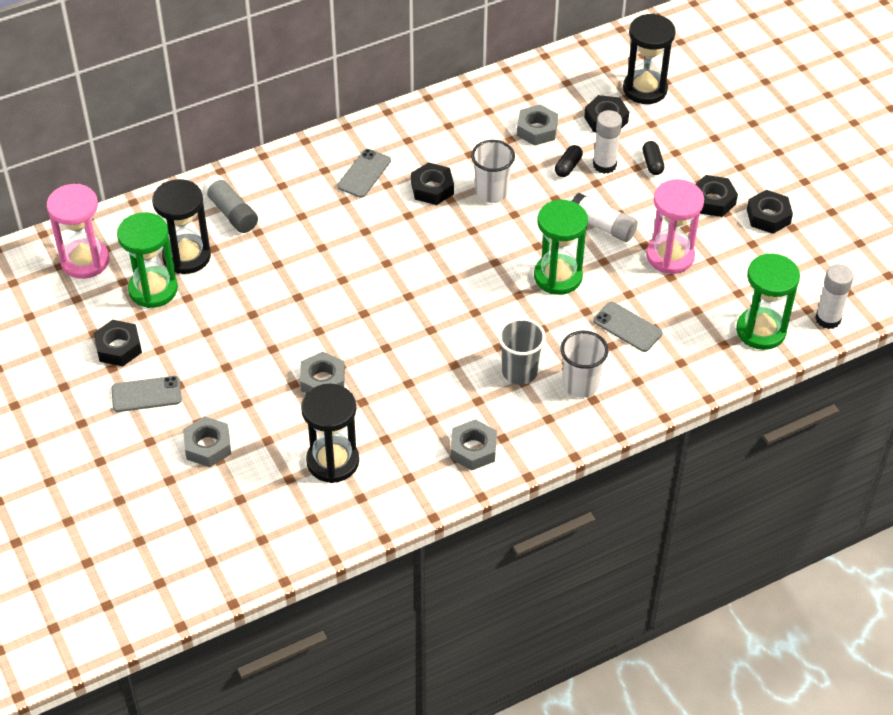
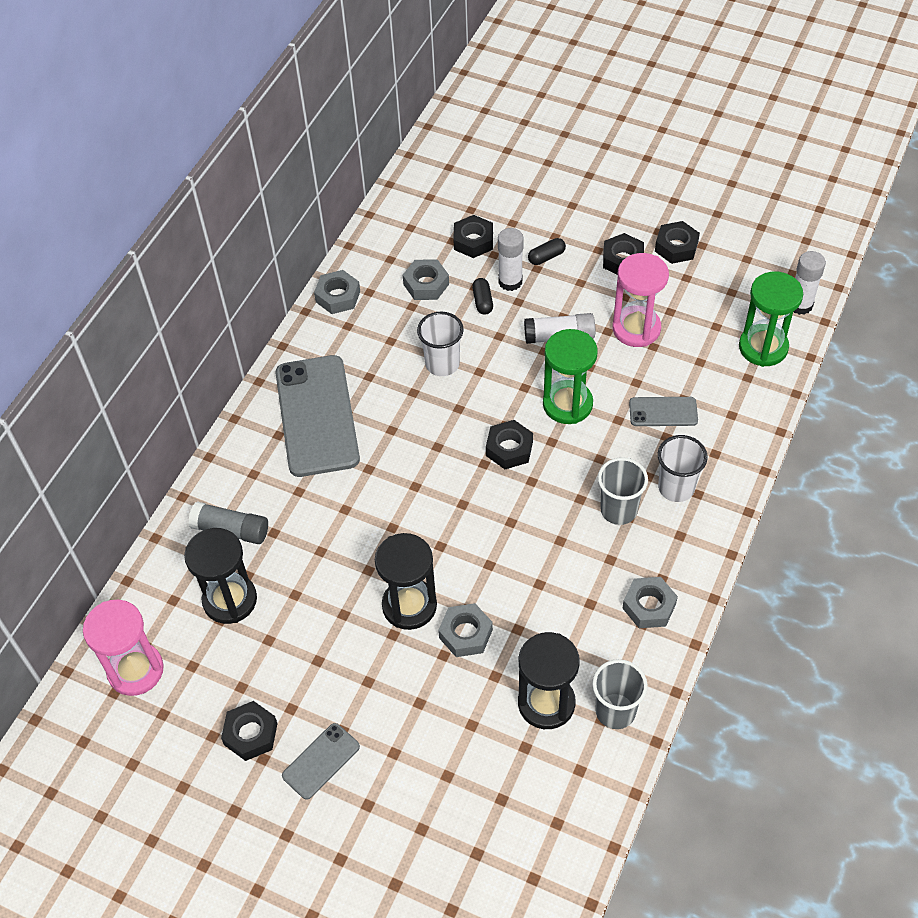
camera: 35 degrees left, 5 degrees up
green hourglass [117,212,178,308] -> none
grey nut [183,416,231,467] -> grey nut moved to [314,270,360,314]
grey phone [337,149,391,198] -> grey phone [275,355,360,477], size x2.08
black nut [411,162,454,205] -> black nut moved to [486,420,533,469]
black hourglass [623,14,676,104] -> black hourglass moved to [375,533,437,630]
black capsule [642,141,664,175] -> black capsule turned 75 degrees counterclockwise [528,238,566,265]
none -> grey cup [592,659,648,729]

